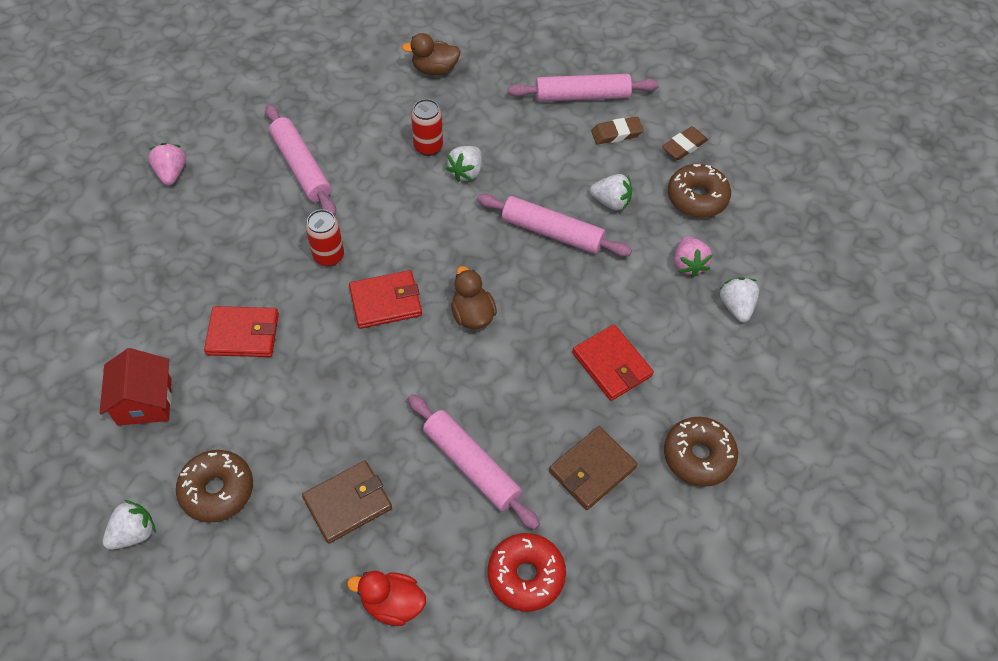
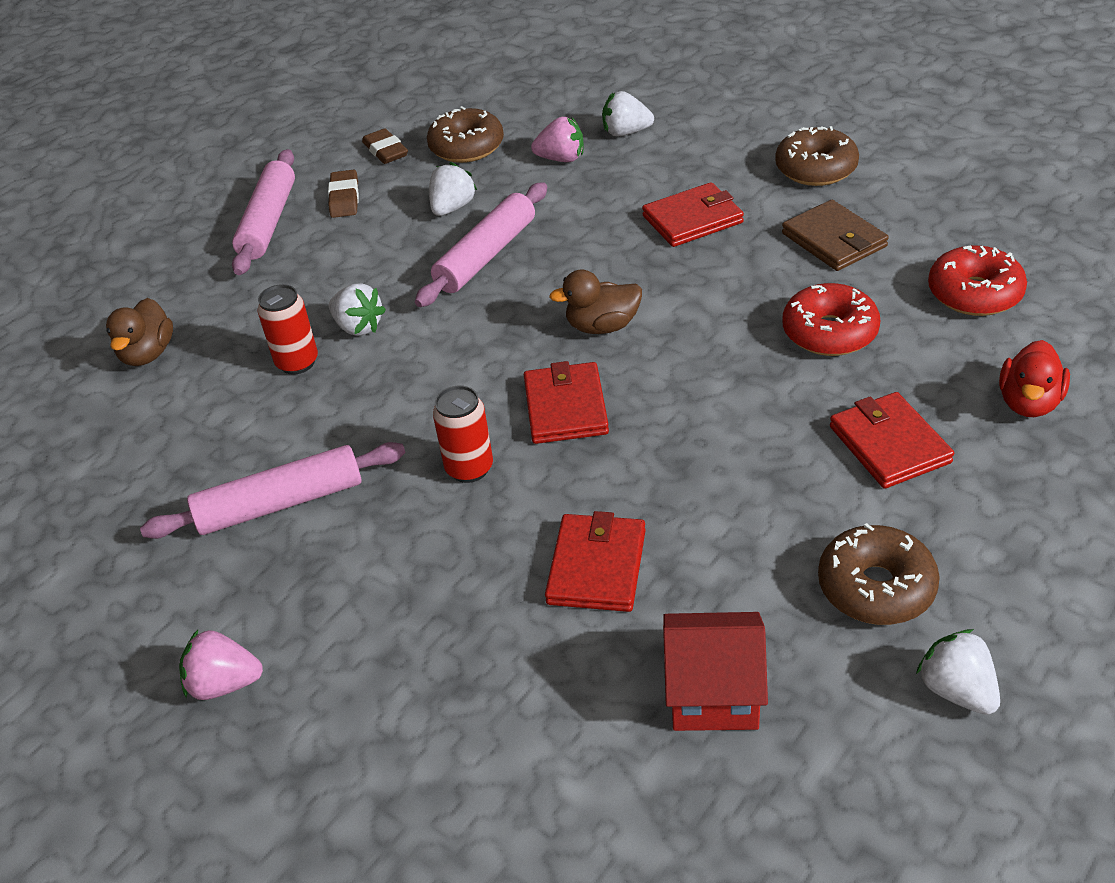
camera: 75 degrees left, 15 degrees down
brown wallet [302,460,392,544] -> red wallet [830,392,954,489]
pink rolling pin [408,394,540,530] -> red donut [783,283,881,356]

